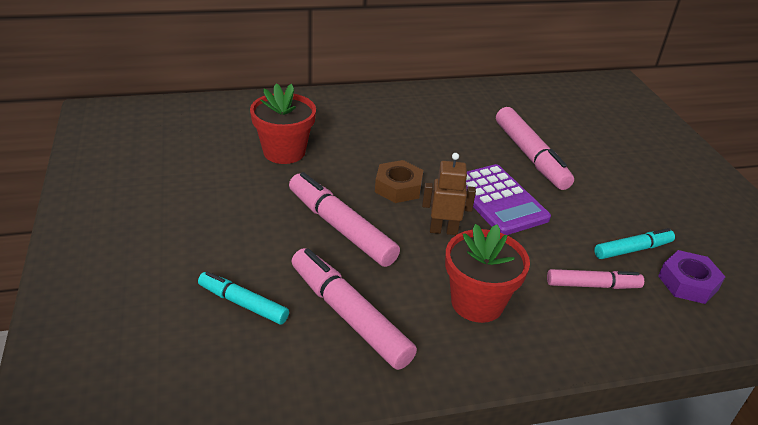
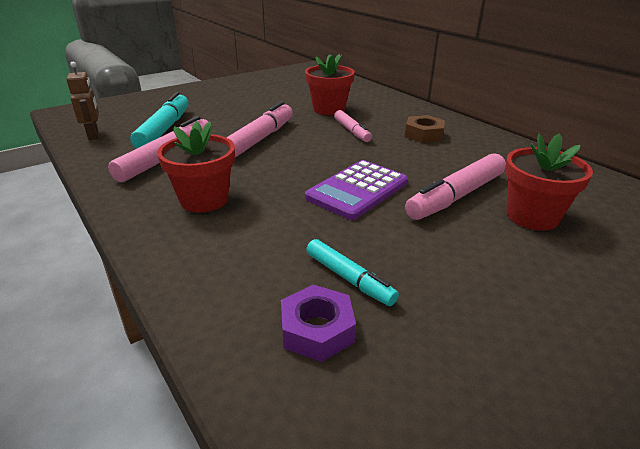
camera: 70 degrees right, 5 degrees down
turquoise marker [198,272,289,325] -> turquoise marker [130,92,189,148], size x1.67
brown nut [375,160,423,203] -> brown nut moved to [405,115,445,143]
brown robot [422,153,476,235] -> brown robot moved to [66,62,99,140]
pink marker [547,269,644,289] -> pink marker moved to [334,110,372,142]
none -> red flower pot [505,133,593,231]

